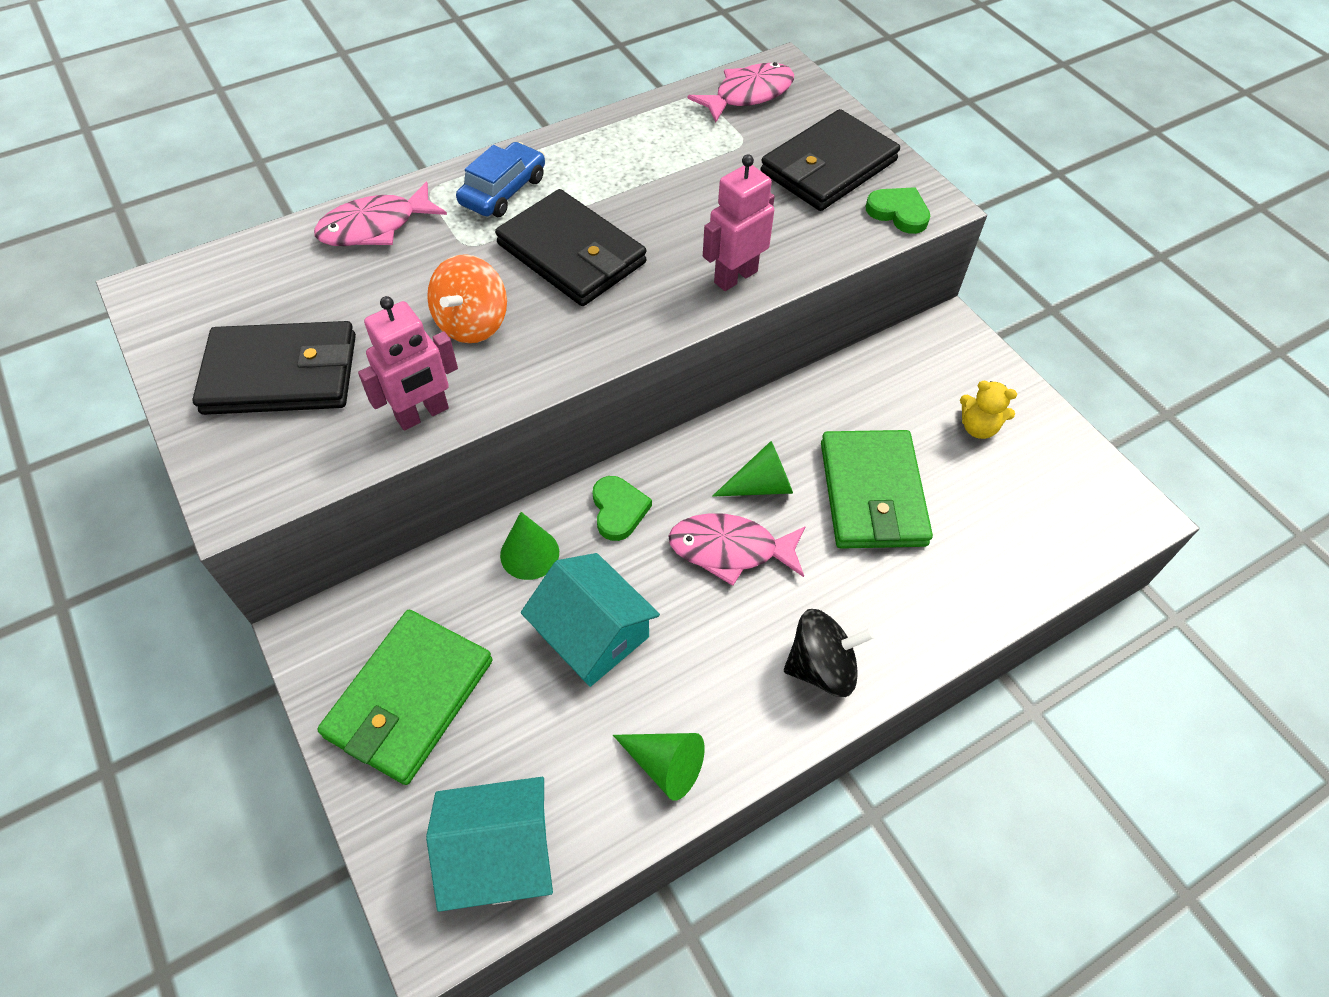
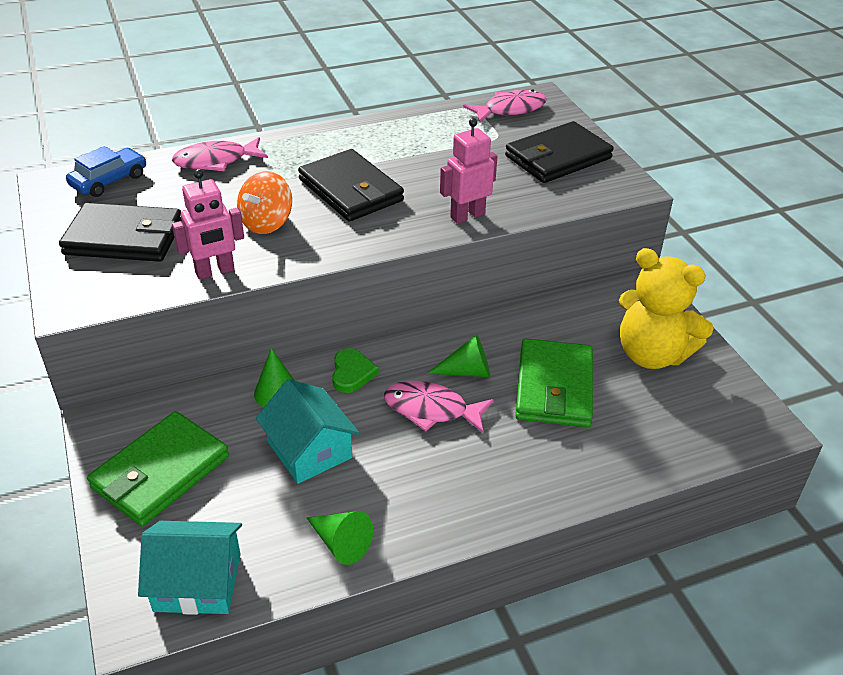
camera: 10 degrees right, 15 degrees down
blue car [456,142,545,217] -> blue car moved to [66,146,146,197]
black spinning top [784,609,874,697] -> none
green heart [865,187,930,234] -> none
yellow teddy bear [960,381,1017,439] -> yellow teddy bear [619,248,714,369], size x2.20

